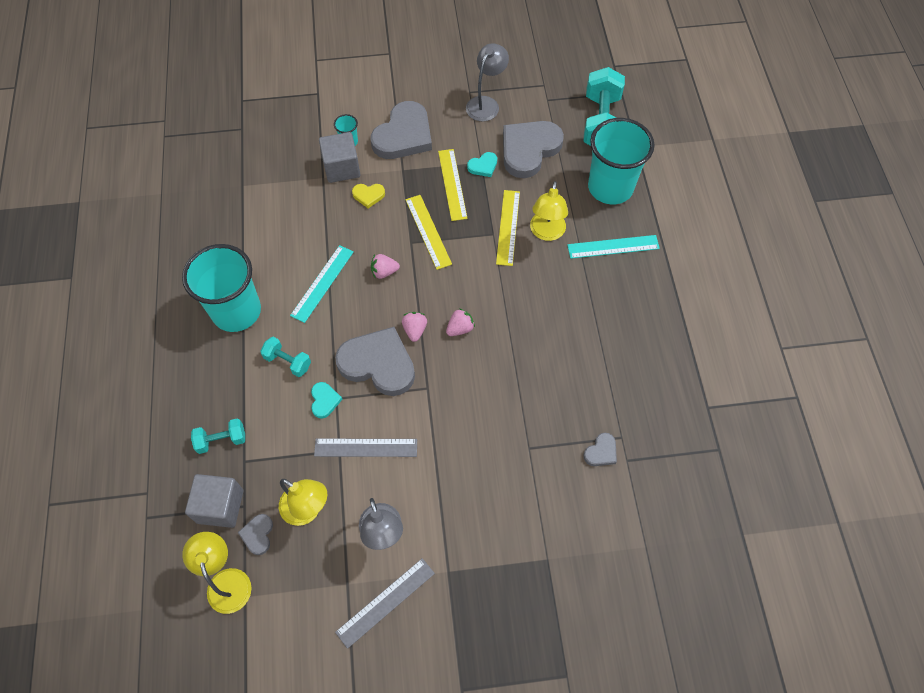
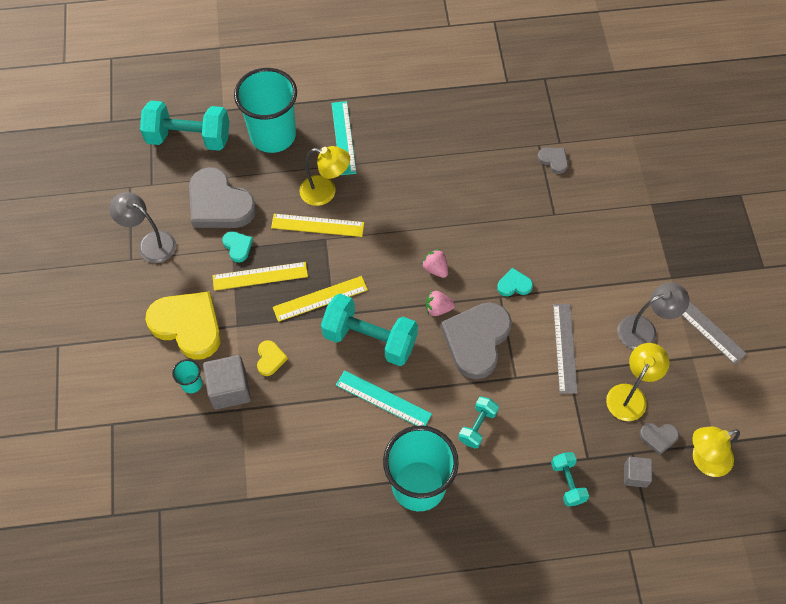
camera: 90 degrees left, 0 degrees up
grey cube [185,474,243,528] -> grey cube [624,457,652,488], size x0.60
turquoise heart [311,382,342,419] -> turquoise heart moved to [497,268,533,296]
grey heart [371,101,432,159] -> yellow heart [145,291,221,360]
pink strawberry [371,254,400,279] -> turquoise dumbbell [321,294,418,366]

